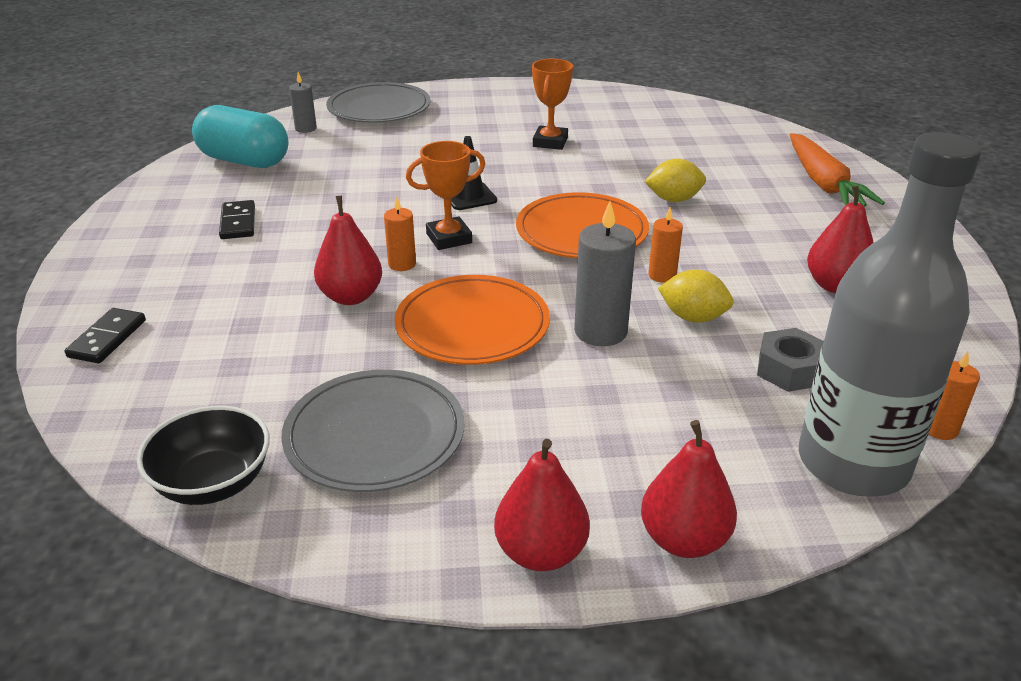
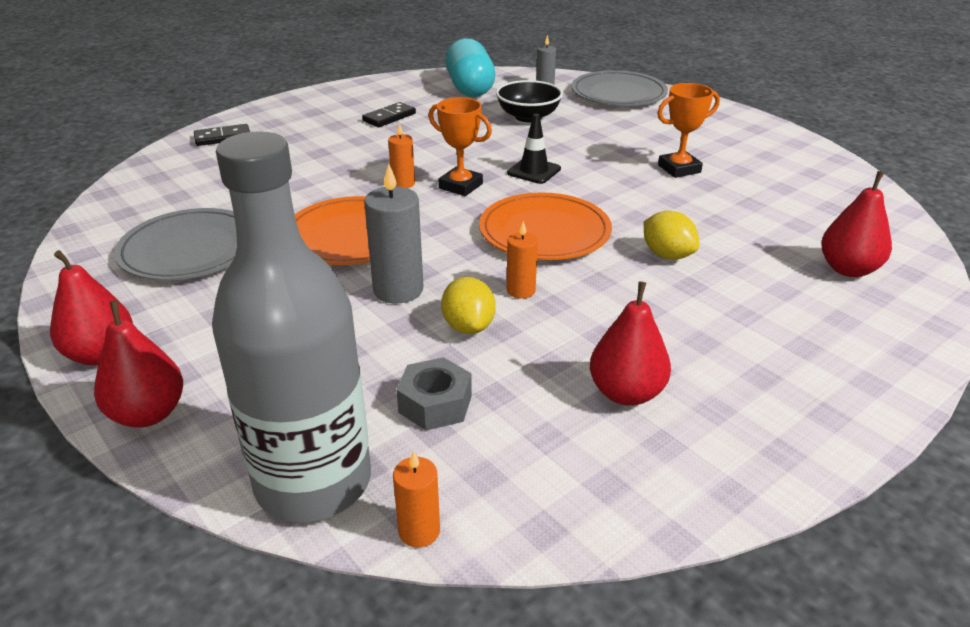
camera: 55 degrees right, 0 degrees up
black bowl [137,406,270,505] -> black bowl moved to [496,80,563,122]
red pear [314,196,382,305] -> red pear moved to [821,171,892,277]
orange carrot [790,133,885,207] -> none

